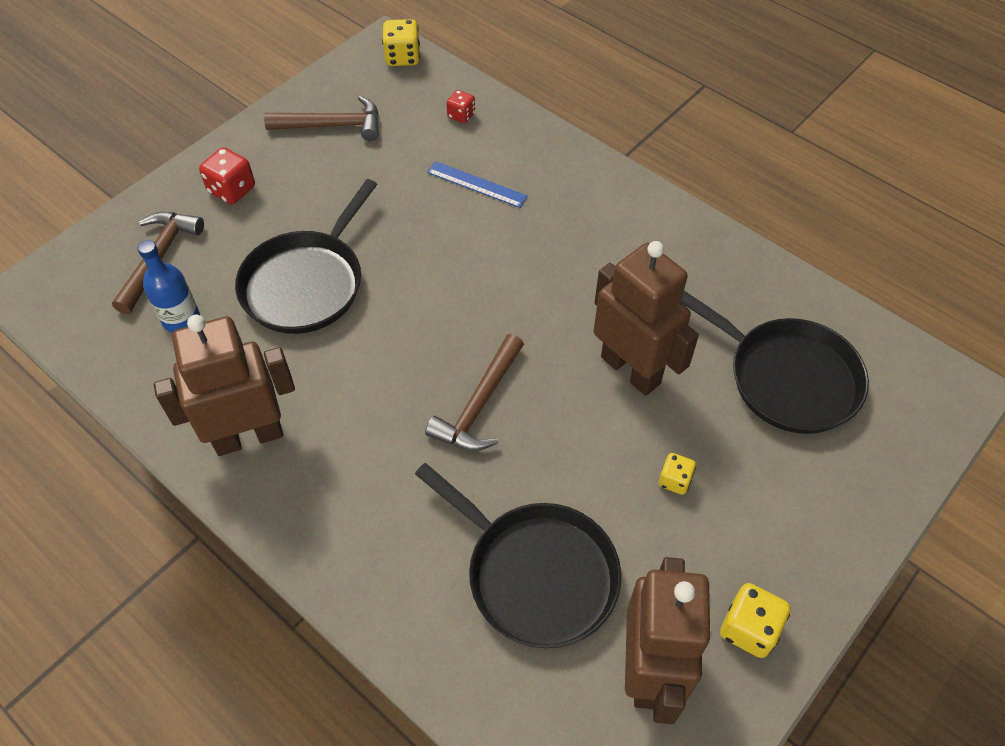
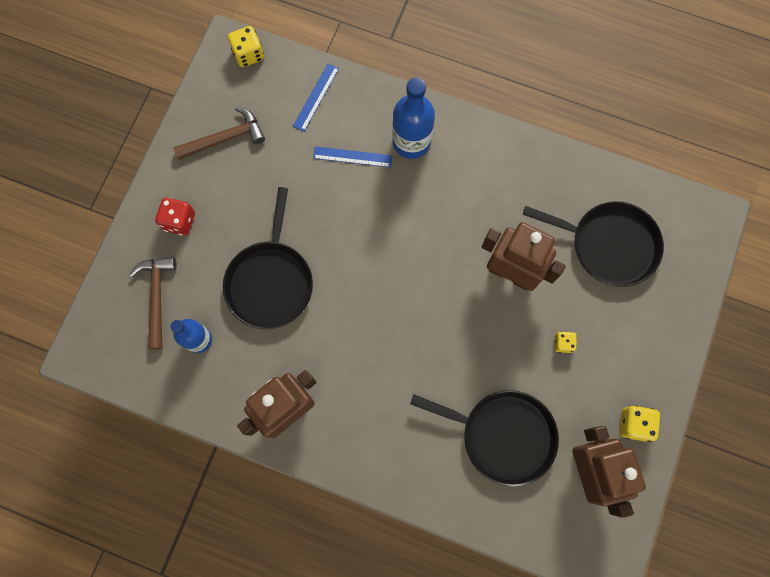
camera: 20 degrees left, 20 degrees up
brown hammer [425,334,524,451] -> none
red dice [447,90,475,123] -> blue ruler [293,63,339,132]
none -> blue bottle [392,78,435,159]

